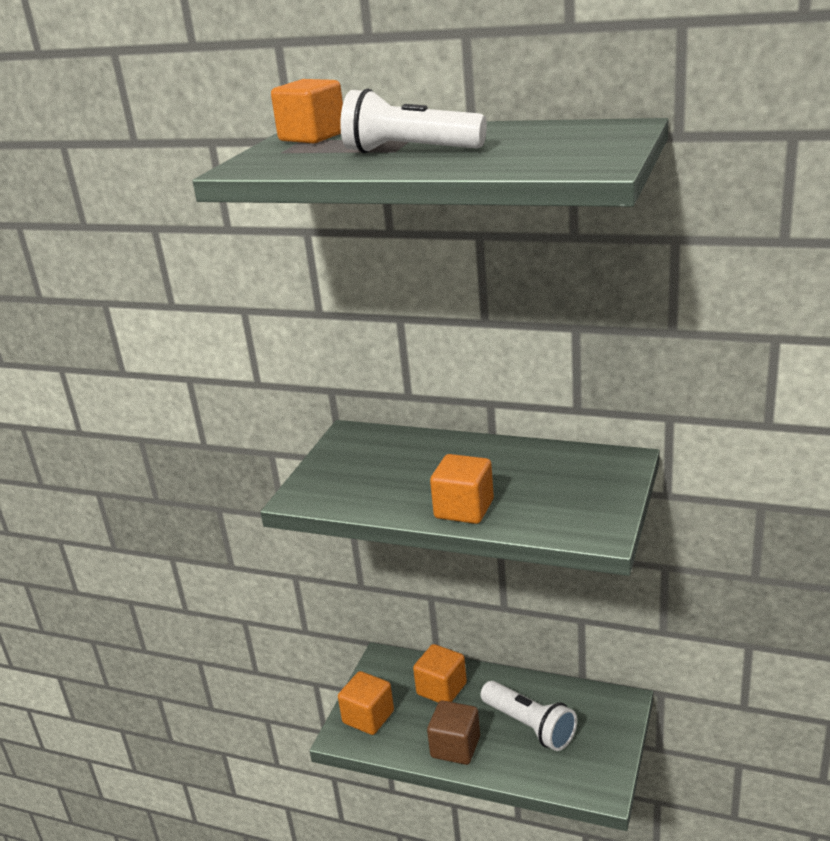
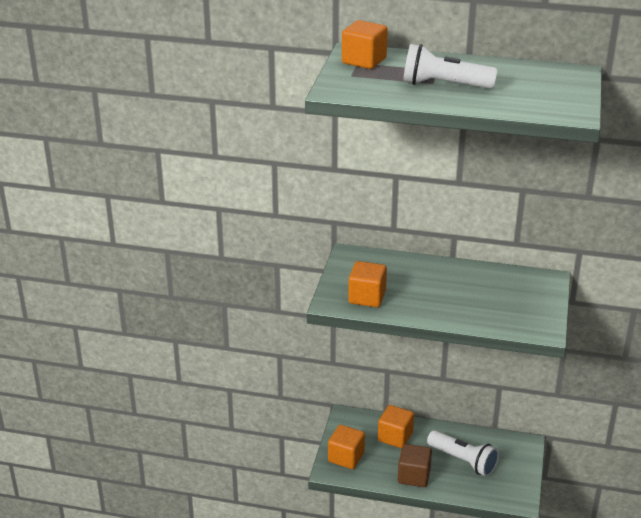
camera: 10 degrees left, 5 degrees up
orange cube [430,454,494,524] -> orange cube moved to [348,261,387,307]

